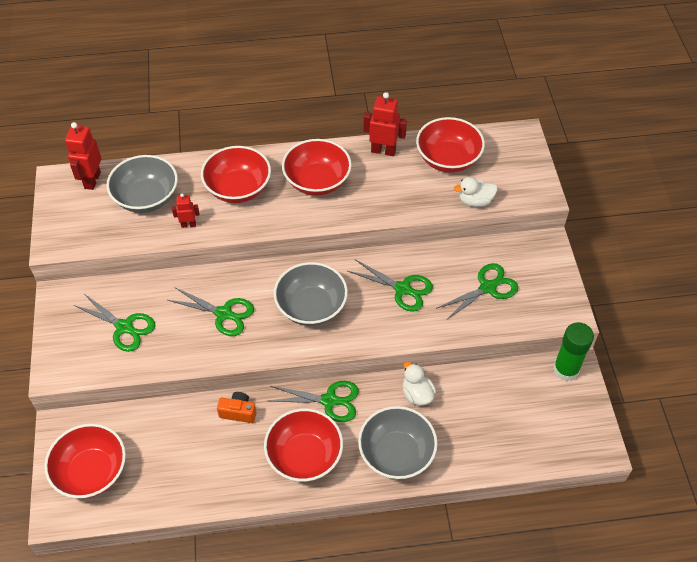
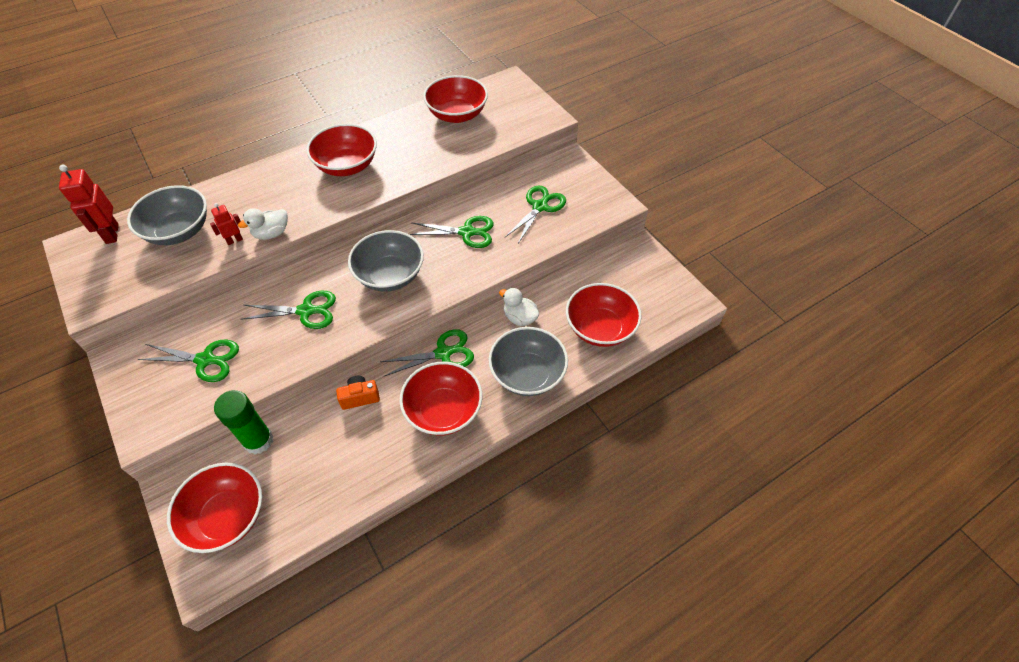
camera: 25 degrees left, 0 degrees up
red bowl [201,146,271,203] -> red bowl moved to [566,283,642,347]
red robot [363,92,407,156] -> none
white duck [454,177,498,207] -> white duck moved to [238,208,288,240]
green glue stick [553,322,594,381] -> green glue stick moved to [214,390,273,454]

